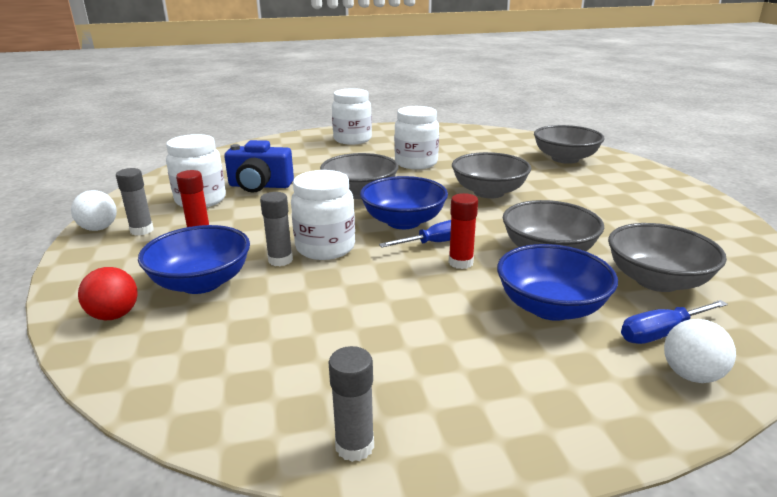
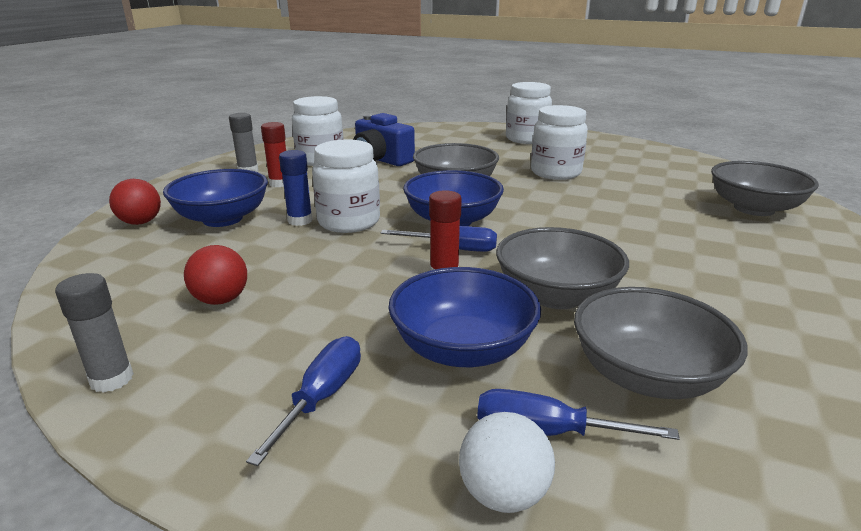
camera: 35 degrees right, 0 degrees up
white ball [71,190,117,231] -> none
grey glue stick [260,192,293,266] -> blue glue stick [279,150,313,226]
grey bowl [452,152,531,199] -> none
none -> red ball [184,245,247,305]
none -> blue screwdriver [246,336,361,466]

